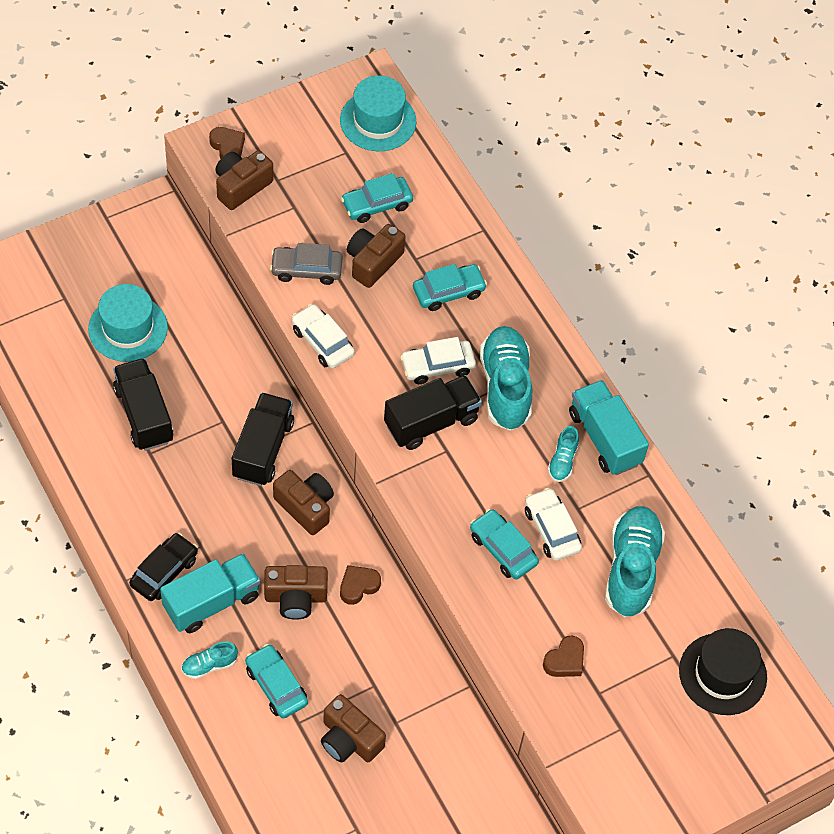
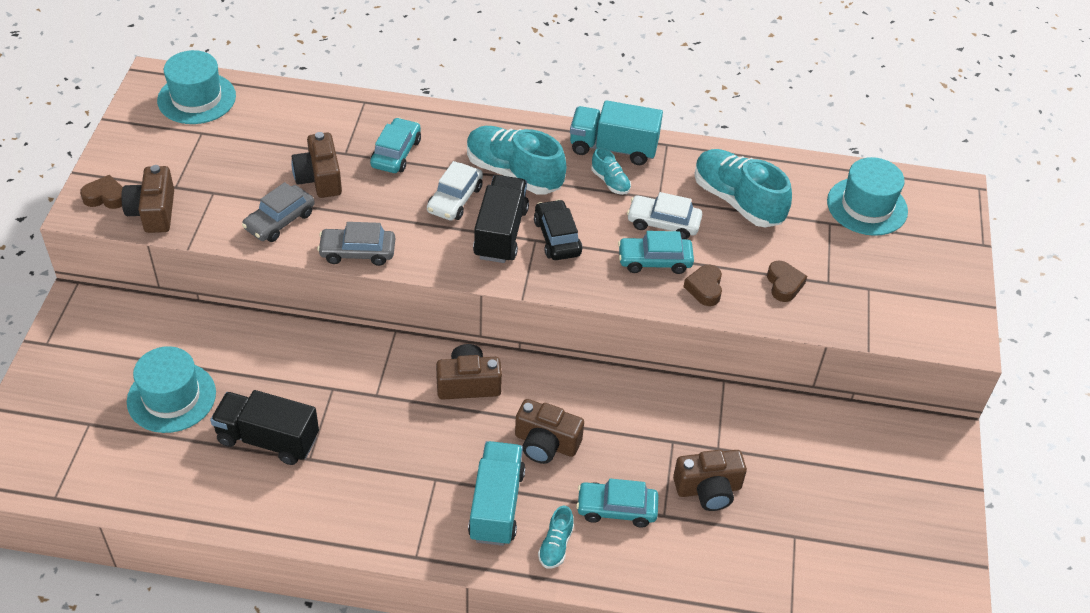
camera: 50 degrees left, 10 degrees down
black car [129,533,198,601] -> black car moved to [534,199,582,260]
black truck [232,392,294,486] -> none
brown camera [264,565,328,620] -> brown camera turned 75 degrees clockwise [515,399,584,464]
white car [292,304,355,368] -> grey car [317,222,395,266]
brown heart [340,565,381,605] -> brown heart moved to [684,265,722,306]
turquoise car [341,173,413,223] -> none
black hat [679,628,767,715] -> turquoise hat [827,157,908,236]

